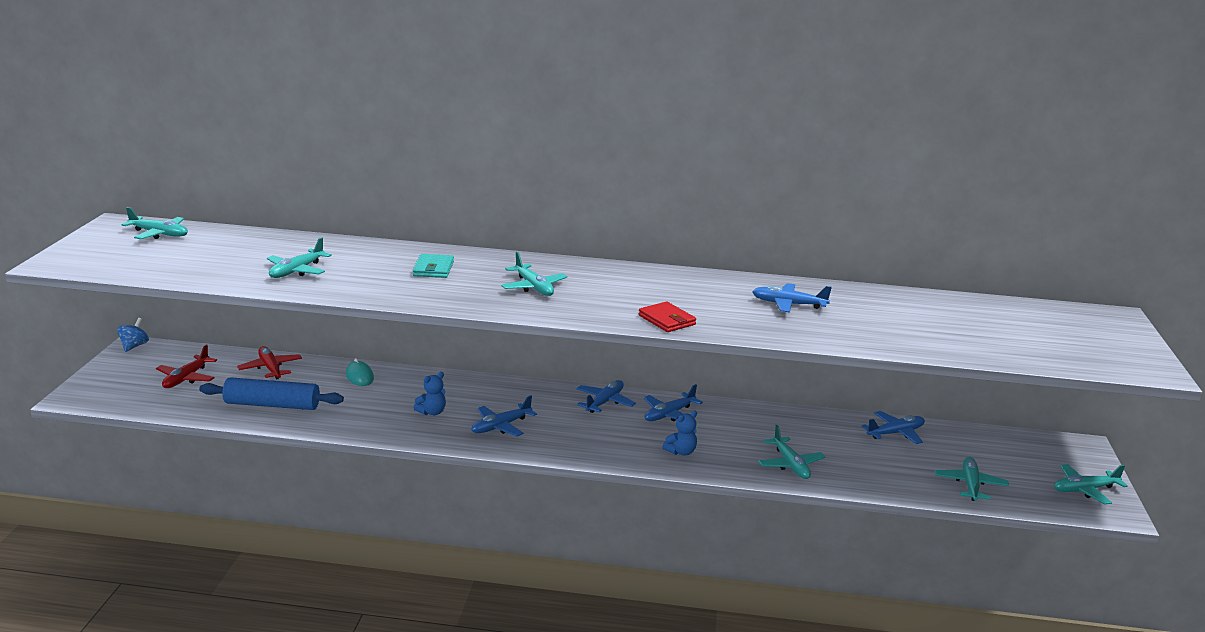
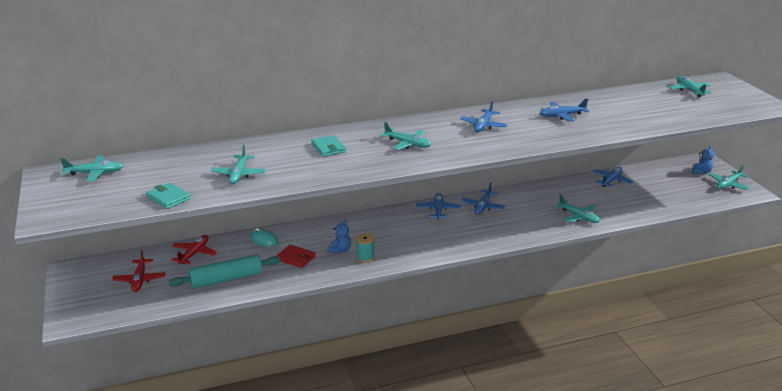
camera: 25 degrees left, 5 degrees up
blue spinning top [117,318,149,352] -> none
blue rolling pin [199,377,344,410] -> turquoise rolling pin [168,254,280,288]
red plane [237,346,302,380] -> red plane turned 75 degrees clockwise [171,235,217,264]
blue plane [472,395,537,436] -> blue plane moved to [460,101,508,132]
red wallet [639,301,696,332] -> red wallet moved to [276,245,316,268]
blue teddy bear [663,411,697,456] -> blue teddy bear moved to [693,146,714,174]
turquoise plane [935,457,1009,501] -> turquoise plane moved to [669,76,711,97]
none -> turquoise wallet [146,183,191,209]
none -> turquoise spool [356,233,375,263]

